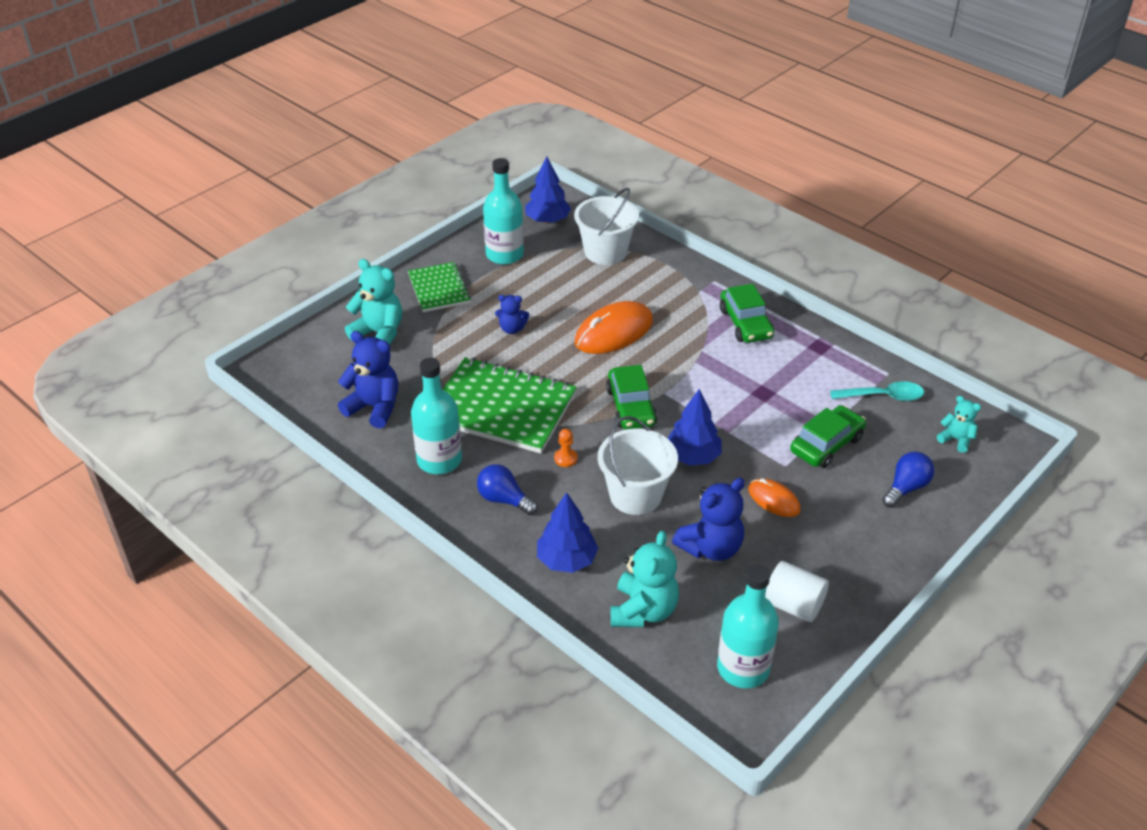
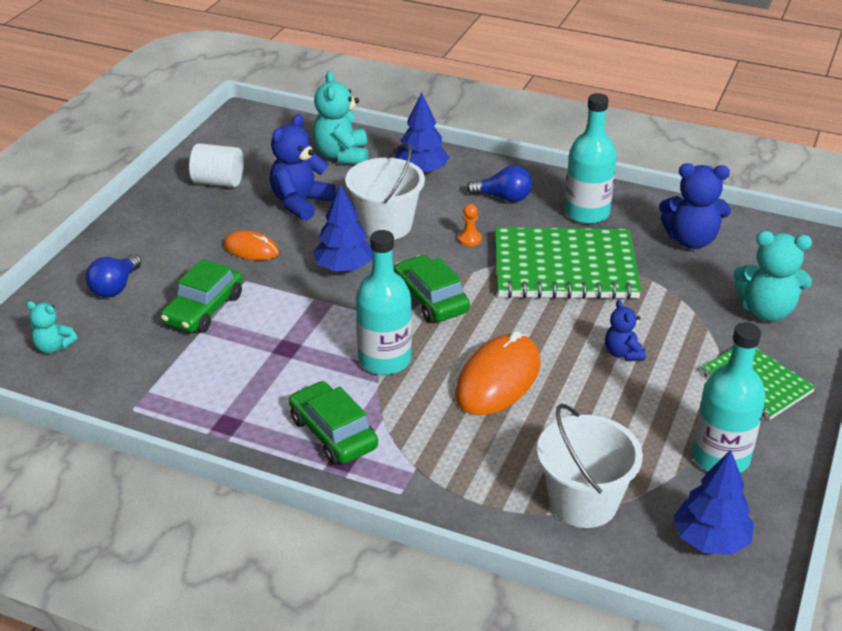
camera: 160 degrees right, 5 degrees down
blue teddy bear [495,295,529,334] -> blue teddy bear turned 90 degrees counterclockwise [605,300,646,360]
turquoise bottle [717,564,779,688] -> turquoise bottle moved to [356,230,412,375]
turquoise spoon [830,381,924,401] -> none

